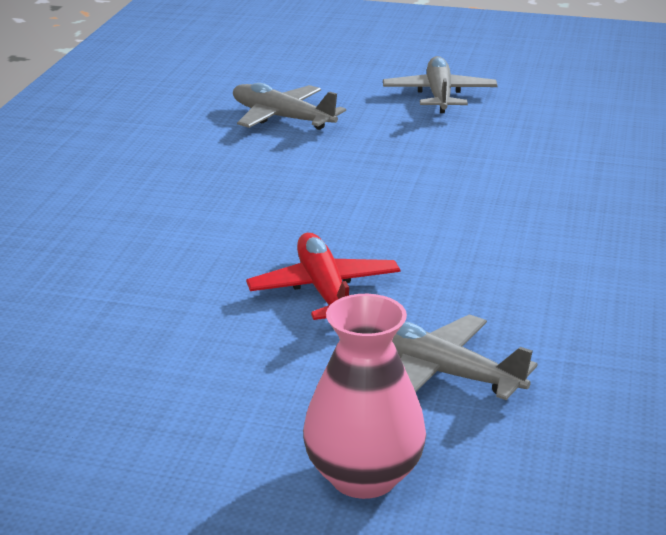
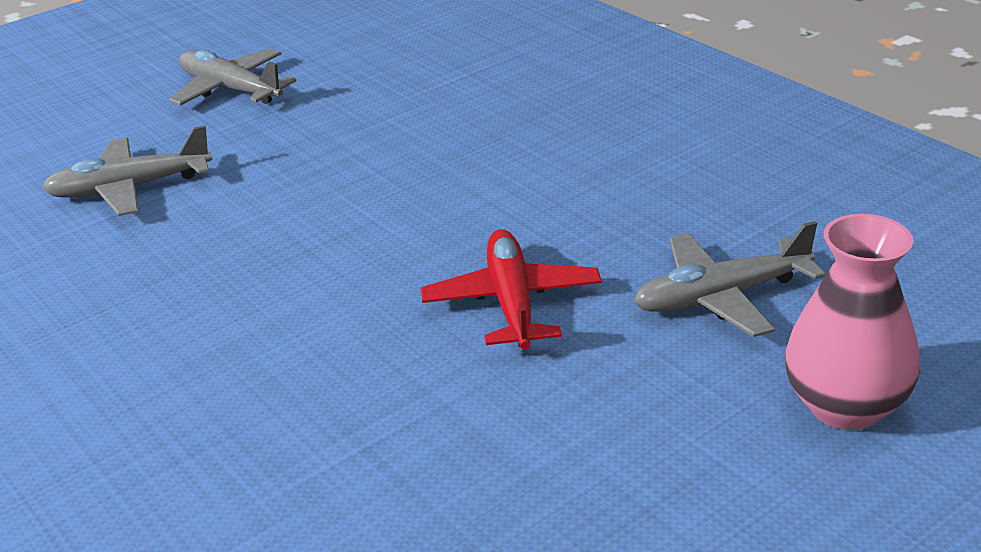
camera: 50 degrees left, 5 degrees up
red plane [246,233,400,320] -> red plane turned 60 degrees clockwise [421,229,602,349]

